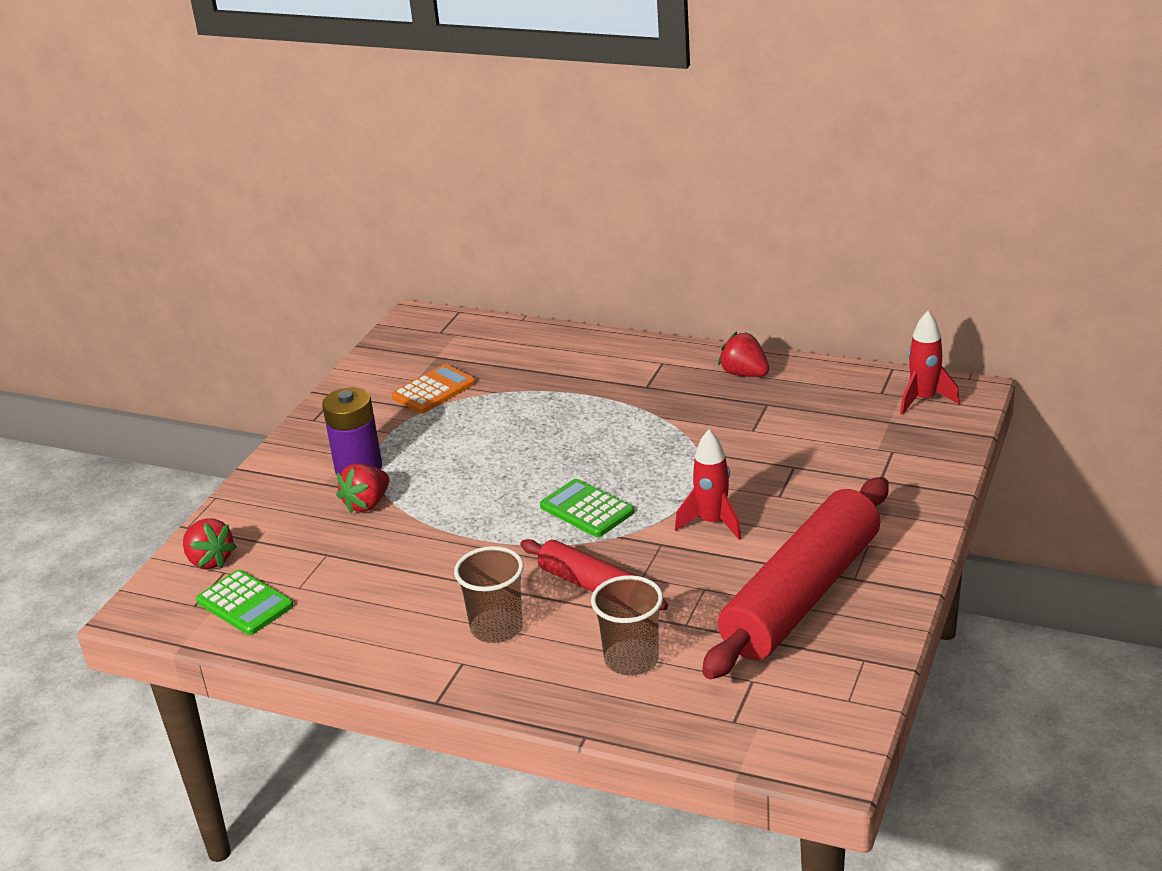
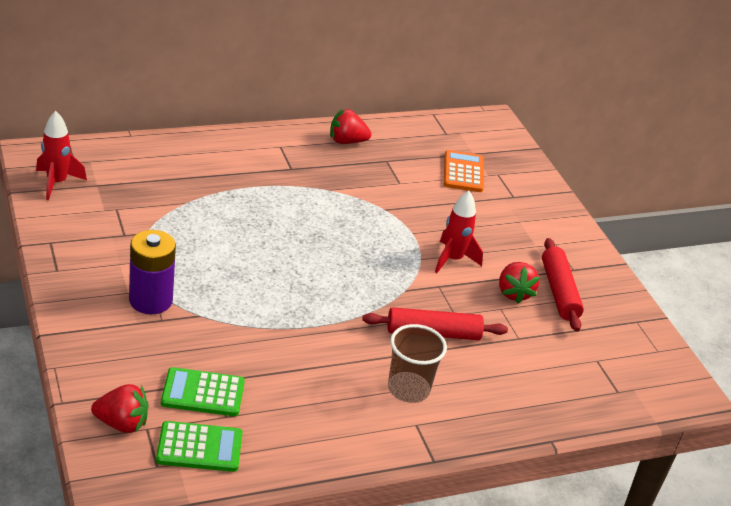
camera: 50 degrees left, 5 degrees up
red strawberry [336,464,389,513] -> red strawberry moved to [499,262,540,304]
orange calculator [392,364,476,413] -> orange calculator moved to [444,150,484,192]
green calculator [540,479,634,537] -> green calculator moved to [161,367,245,416]
brown cup [591,575,663,676] -> none
red rolling pin [702,477,889,679] -> red rolling pin [542,238,584,331], size x0.54
red rocket [900,311,960,415] -> red rocket moved to [36,111,87,200]

